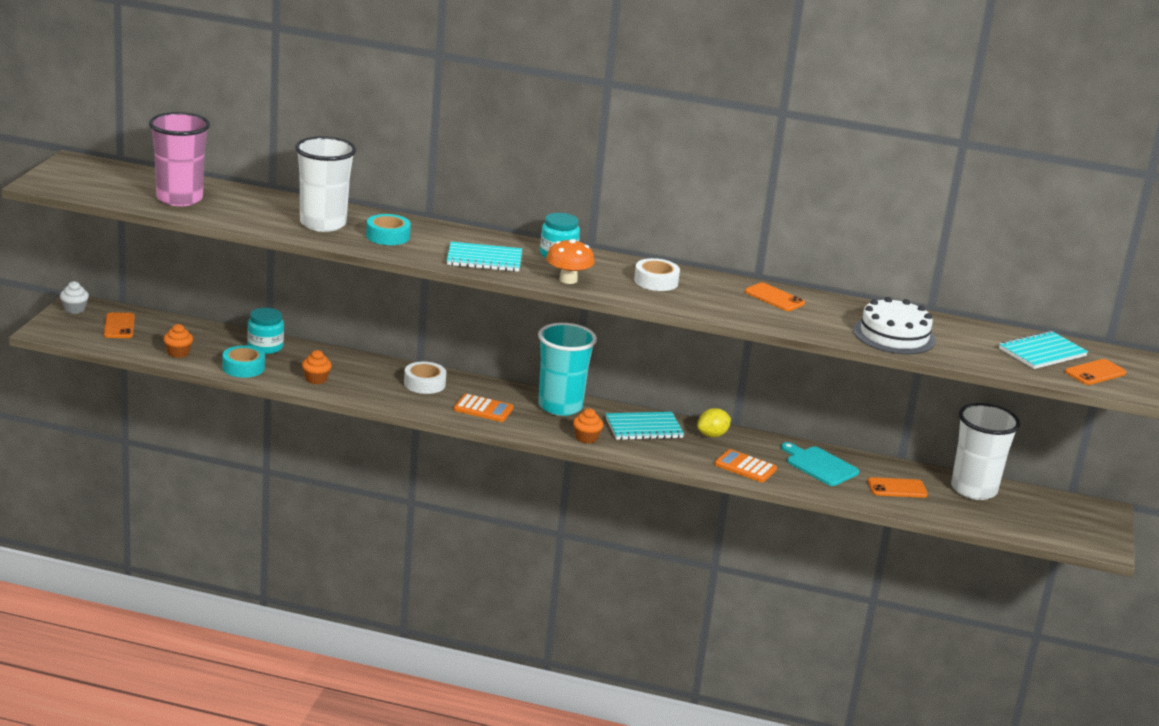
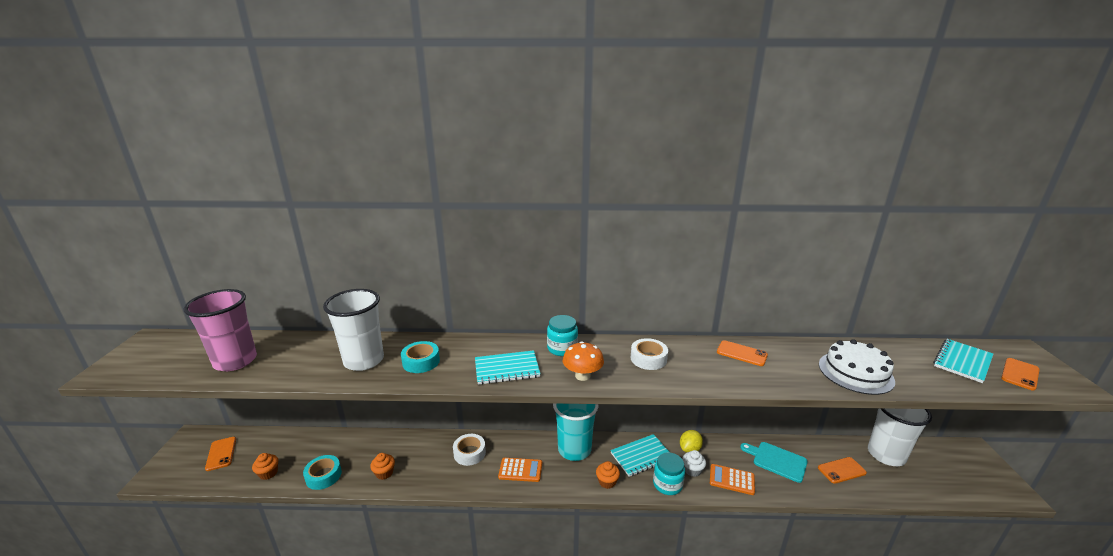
camera: 10 degrees left, 0 degrees up
white cupcake [60,281,89,314] -> white cupcake moved to [682,450,706,477]
turquoise jar [247,308,284,354] -> turquoise jar moved to [653,452,685,495]

